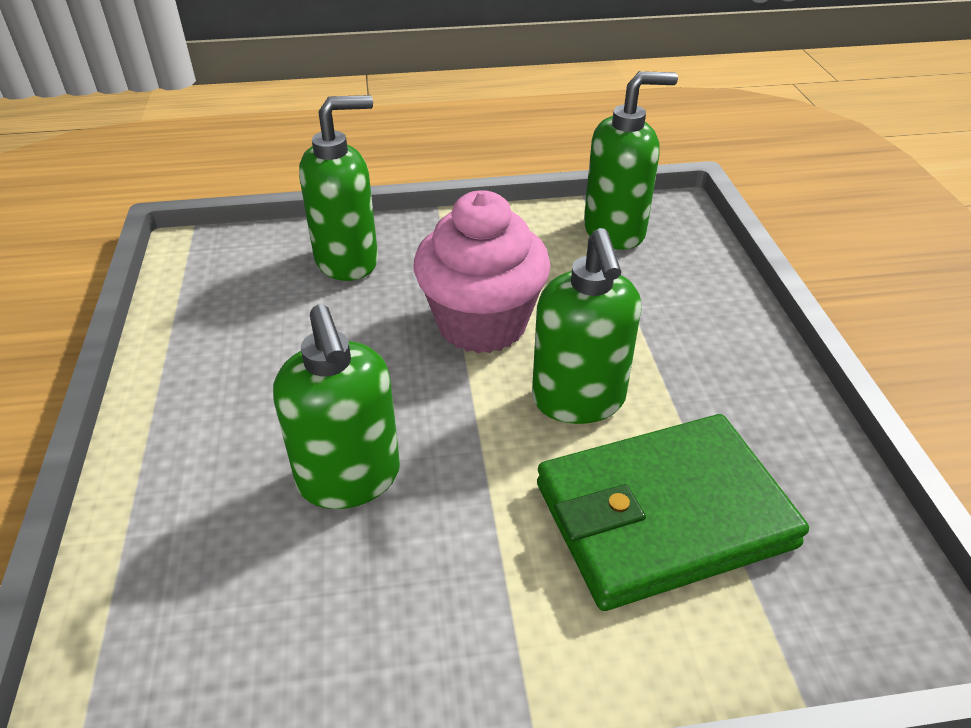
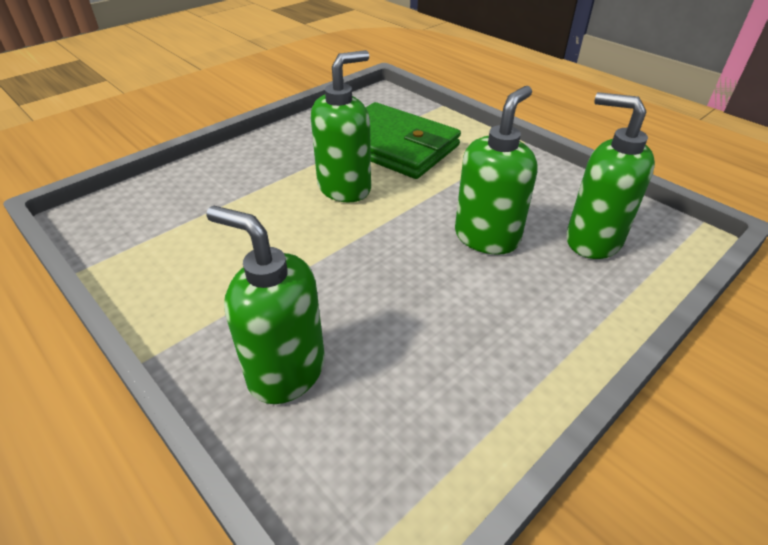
camera: 125 degrees left, 0 degrees up
pink cupcake [414,190,551,353] -> none
green soap dispenser [584,71,678,250] -> green soap dispenser moved to [566,92,655,259]

